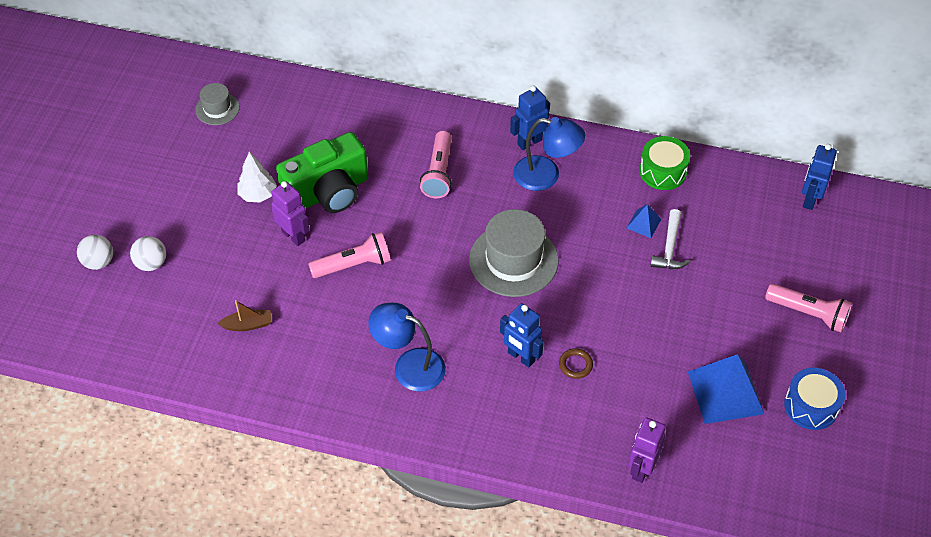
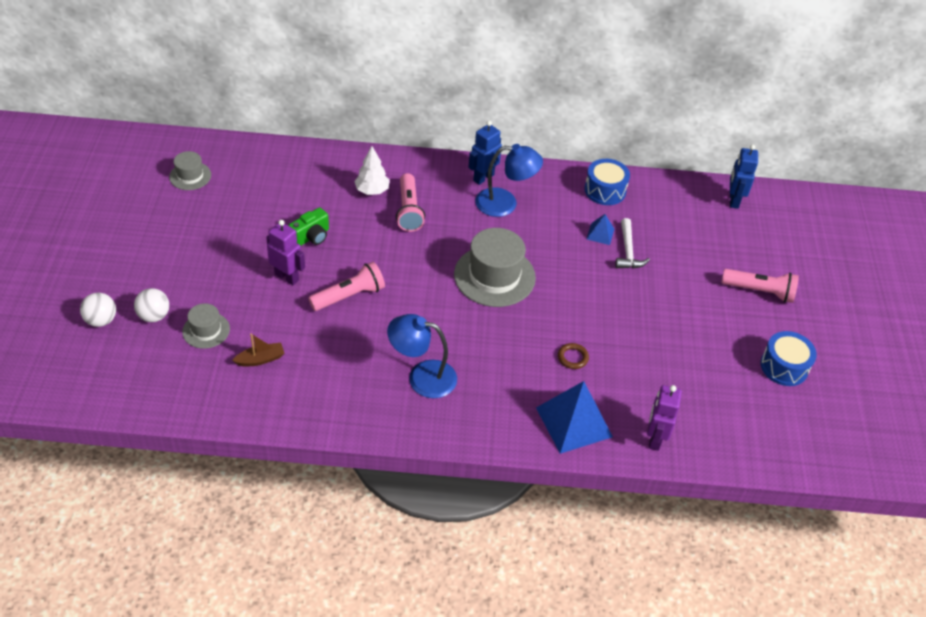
camera: 15 degrees left, 5 degrees down
white tree [237,152,277,202] -> white tree moved to [354,146,390,195]
green camera [276,132,368,213] -> green camera [288,207,329,246], size x0.50
blue robot [500,303,544,367] -> none
green drum [640,136,690,190] -> blue drum [584,159,630,205]
blue pyramid [688,354,764,424] -> blue pyramid moved to [536,381,613,454]
none -> grey hat [182,303,230,349]

